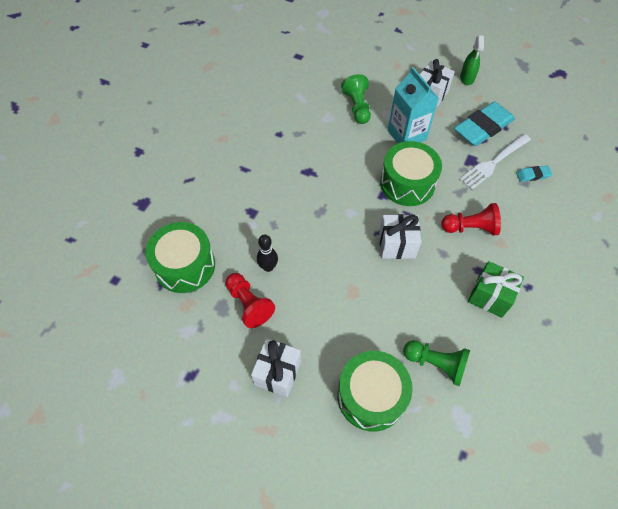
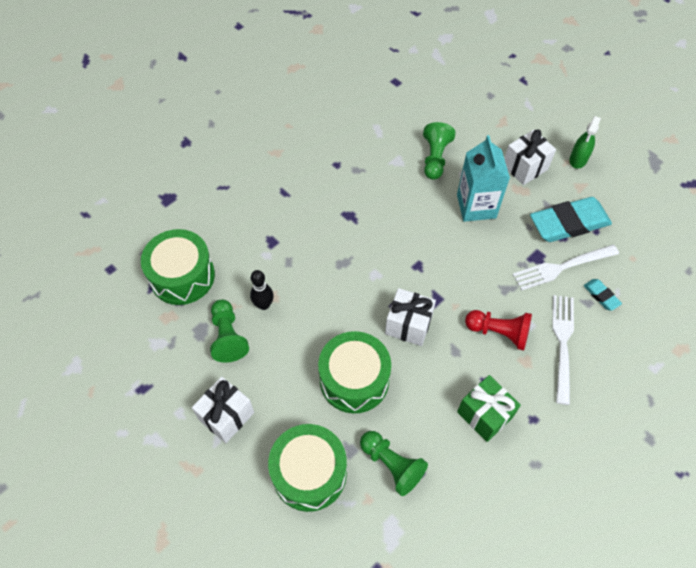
camera: 20 degrees right, 0 degrees up
red pawn [225,273,275,328] -> green pawn [210,299,249,363]
green drum [380,141,442,206] -> green drum moved to [318,331,391,413]
turquoise eraser [516,166,552,182] -> turquoise eraser turned 45 degrees clockwise [584,279,622,311]
none -> white fork [552,295,574,405]

